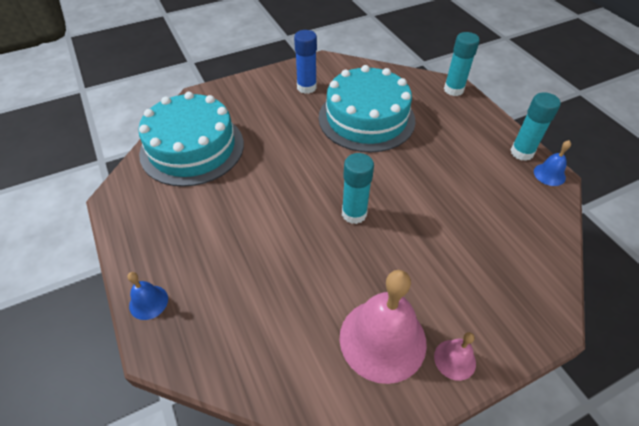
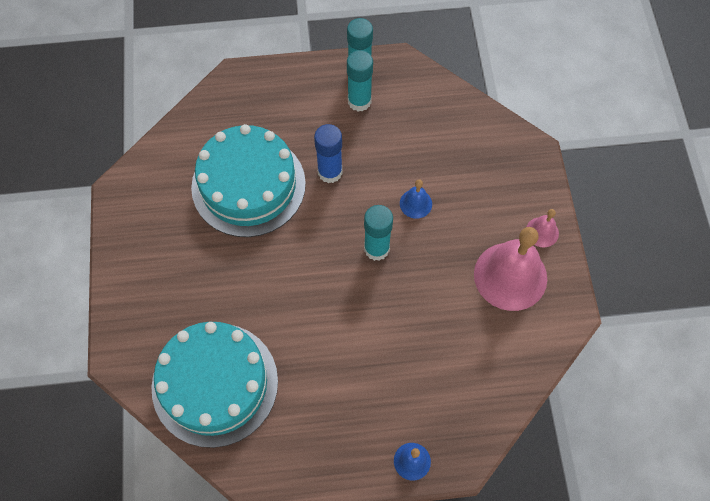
camera: 70 degrees left, 15 degrees up
blue glue stick [294,30,317,94] -> blue glue stick moved to [314,124,342,183]
turquoise glue stick [444,32,480,96] -> turquoise glue stick moved to [347,50,373,112]
blue bell [534,140,571,186] -> blue bell moved to [400,180,432,219]

